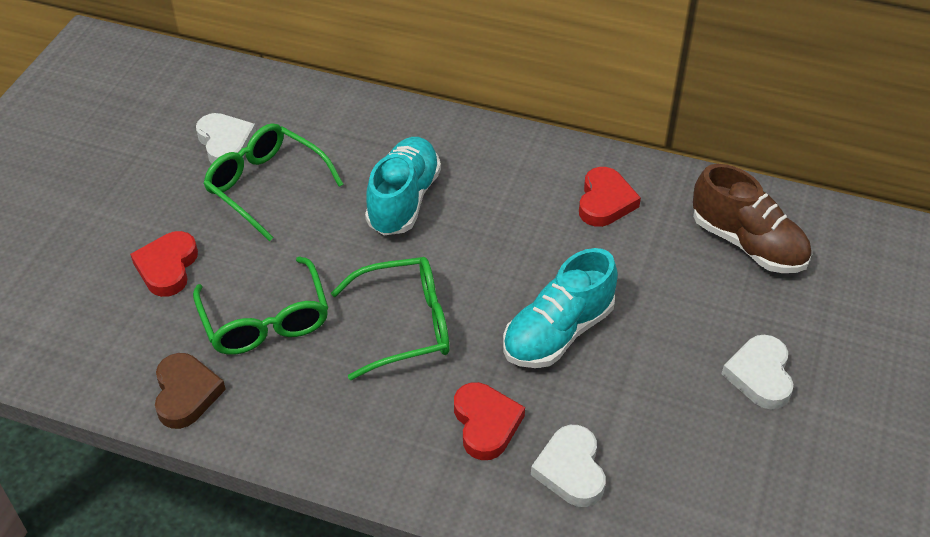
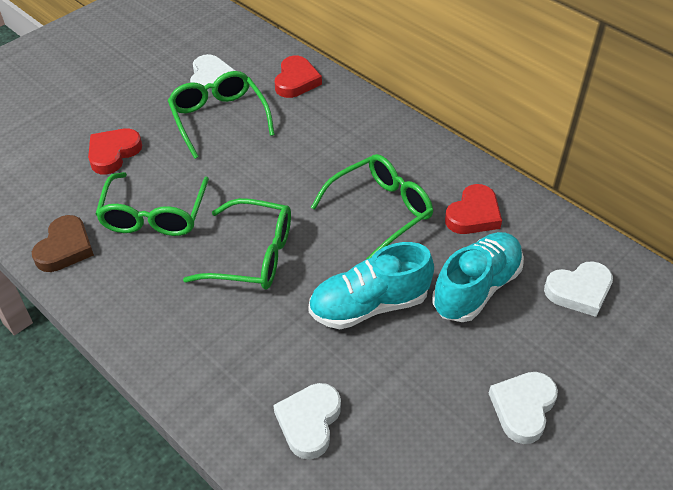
camera: 25 degrees right, 0 degrees up
turquoise shoe [365,137,441,236] -> turquoise shoe moved to [432,232,524,322]
red heart [454,382,525,460] -> red heart moved to [275,56,322,98]
brown shoe [693,164,811,273] -> white heart [544,261,613,317]
none -> green glasses [311,154,433,260]

